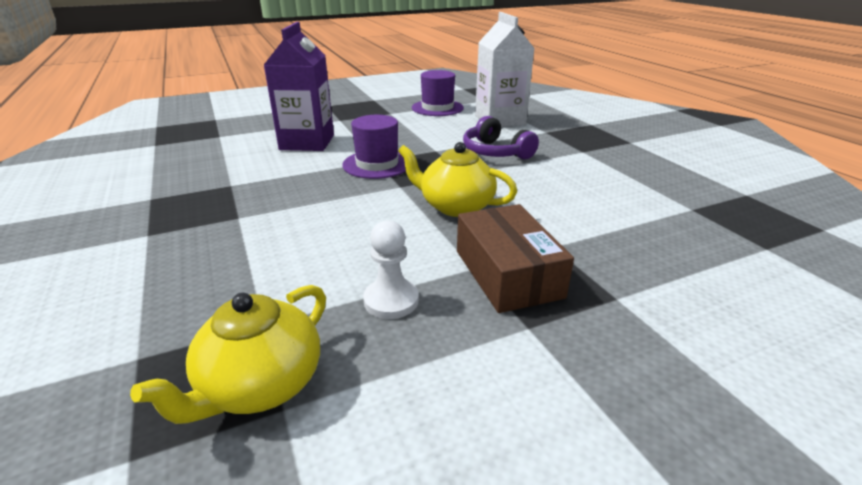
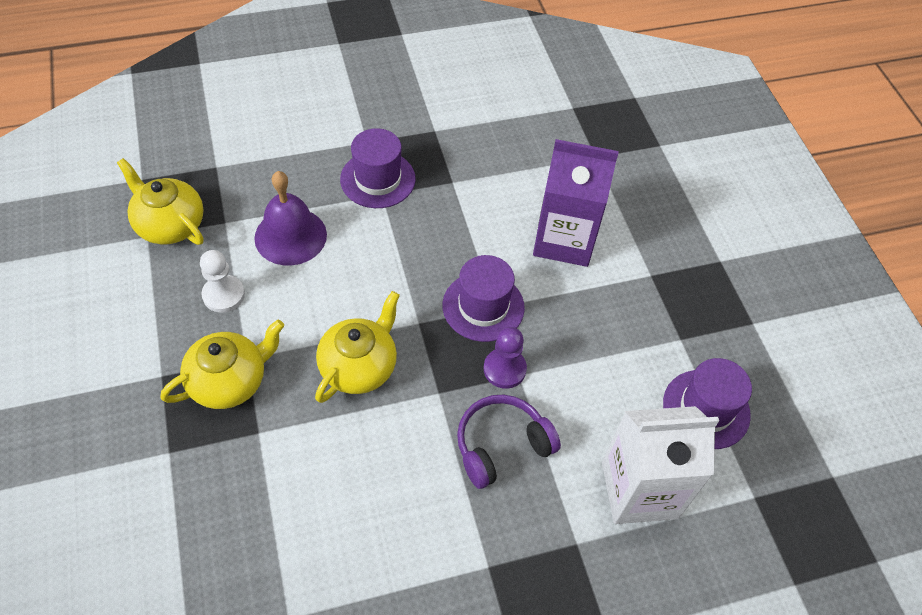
camera: 95 degrees right, 25 degrees up
brown box [457,204,574,313] -> yellow teapot [160,320,284,409]
none -> purple bell [255,171,327,266]
none -> purple hat [340,128,416,208]
none -> purple pawn [484,327,527,389]

